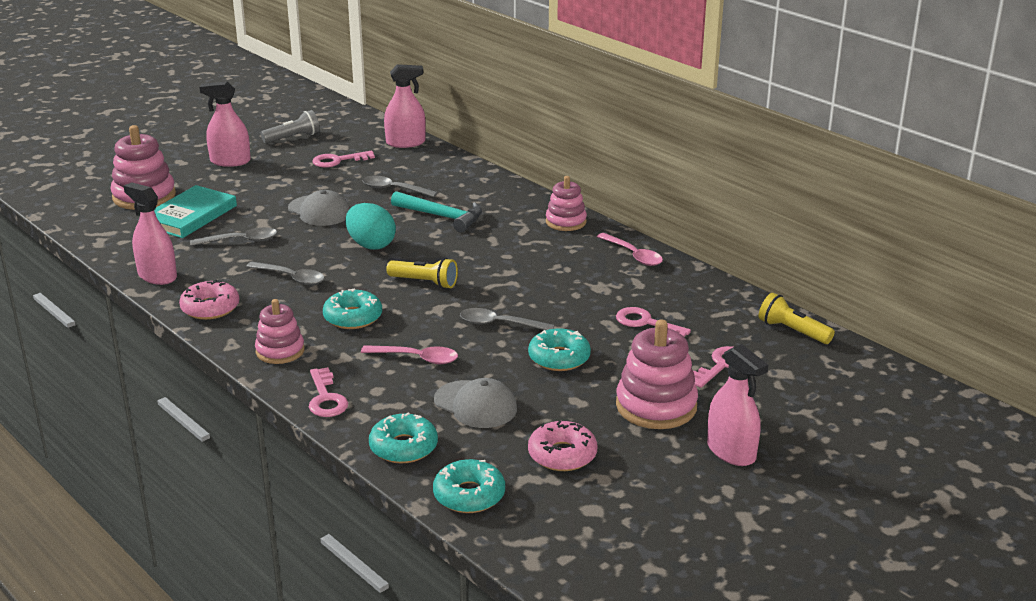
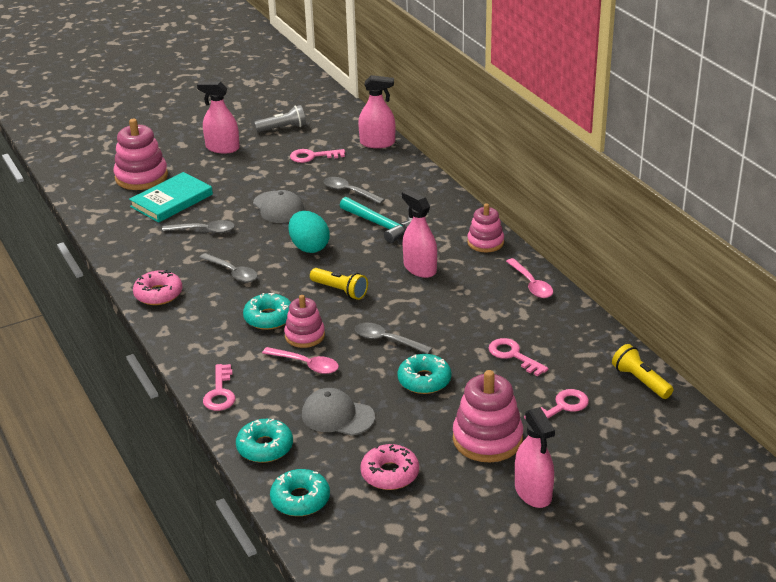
camera: 15 degrees right, 5 degrees up
pink spray bottle [124,182,177,285] -> pink spray bottle moved to [402,190,437,278]
pink stacking toy [255,299,305,364] -> pink stacking toy moved to [284,295,325,348]
grey cap [434,378,517,428] -> grey cap turned 150 degrees clockwise [302,388,375,436]

